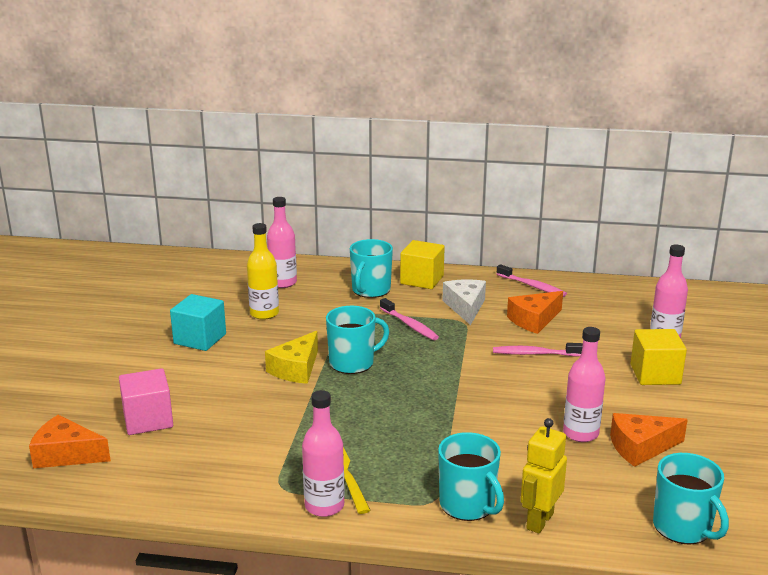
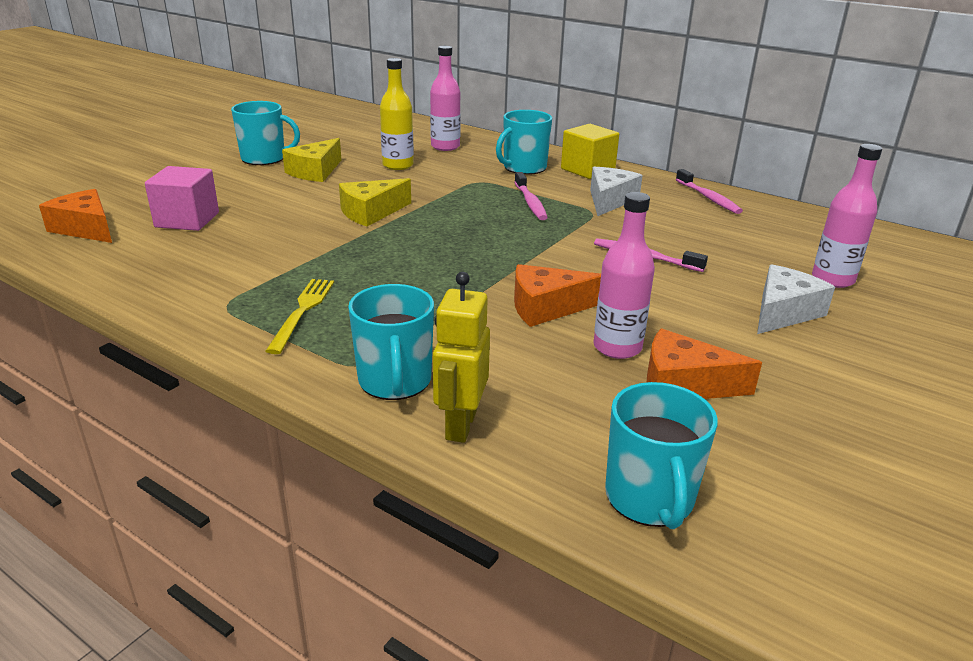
camera: 25 degrees right, 5 degrees up
turquoise cube [170,294,226,351] -> yellow cheese [282,138,341,182]
pink bottle [302,390,345,517] -> none
turquoise mug [326,306,389,374] -> turquoise mug moved to [231,101,300,165]
orange cheese [507,291,563,334] -> orange cheese moved to [514,264,601,327]
yellow robot [521,418,567,534] -> yellow robot turned 45 degrees counterclockwise [433,272,490,443]
yellow cube [630,329,687,385] -> white cheese [757,264,835,334]

